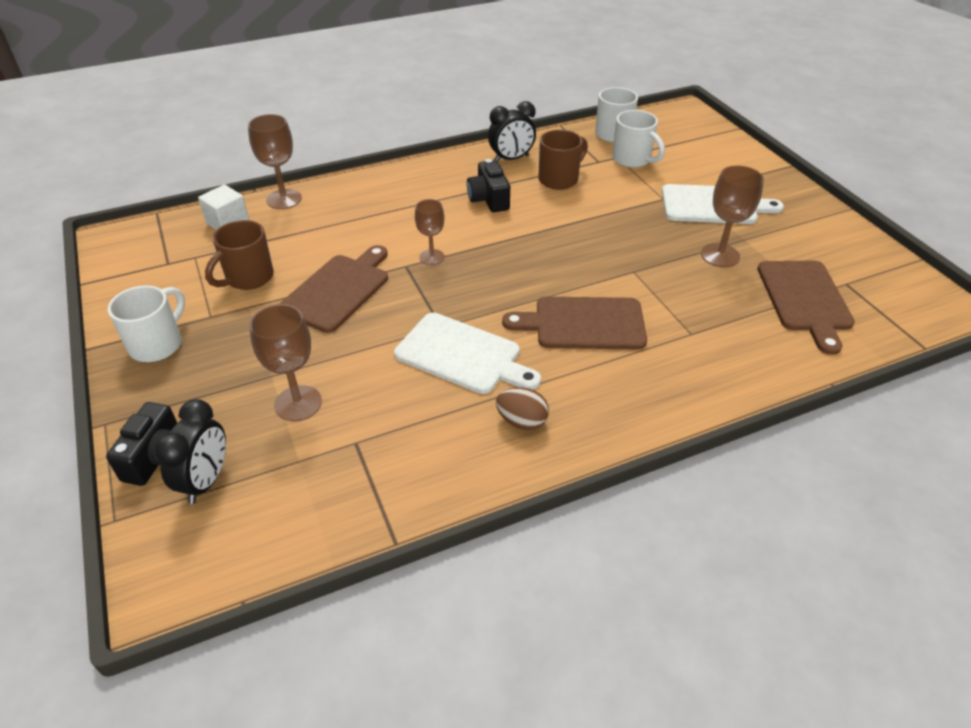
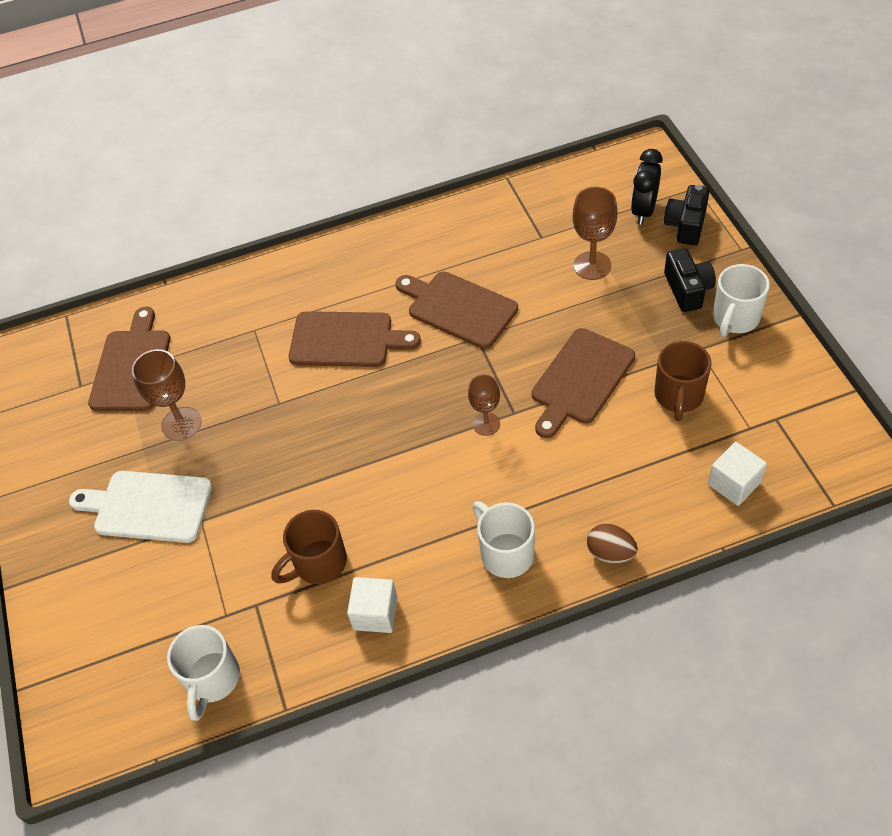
camera: 170 degrees left, 10 degrees up
brown mug [205,220,274,290] -> brown mug turned 150 degrees clockwise [655,341,712,421]
brown goblet [248,114,302,209] -> none
white cutting board [394,313,541,394] -> brown cutting board [395,272,518,349]
black camera [467,159,510,212] -> black camera moved to [664,248,716,312]
black clock [488,101,536,162] -> white cube [347,577,398,633]
brown egg [496,387,549,430] -> brown egg moved to [587,524,638,563]
white mug [612,110,665,168] -> white mug moved to [473,501,535,578]

